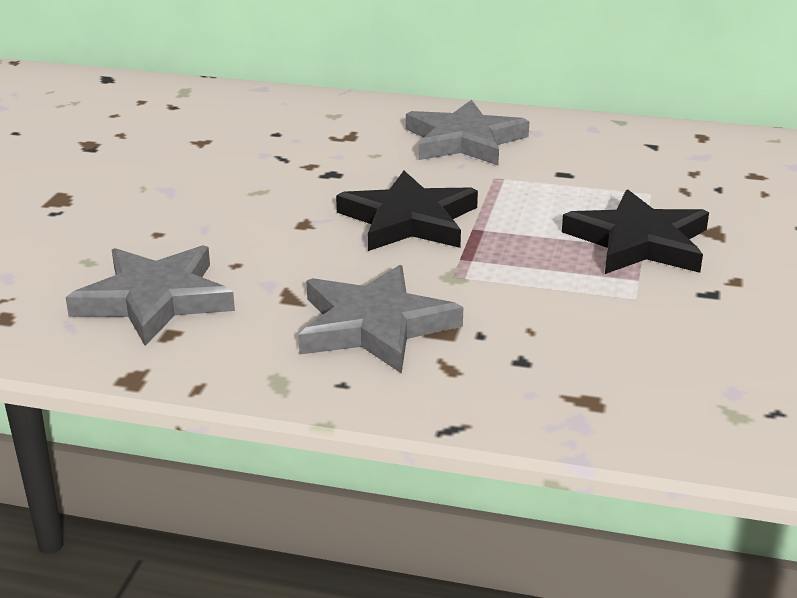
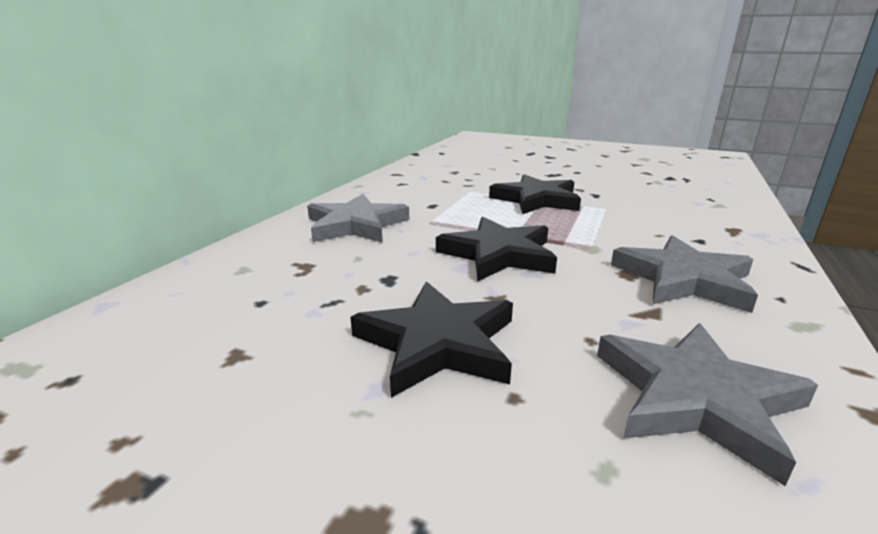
camera: 80 degrees left, 5 degrees down
none -> black star [350,281,513,398]

